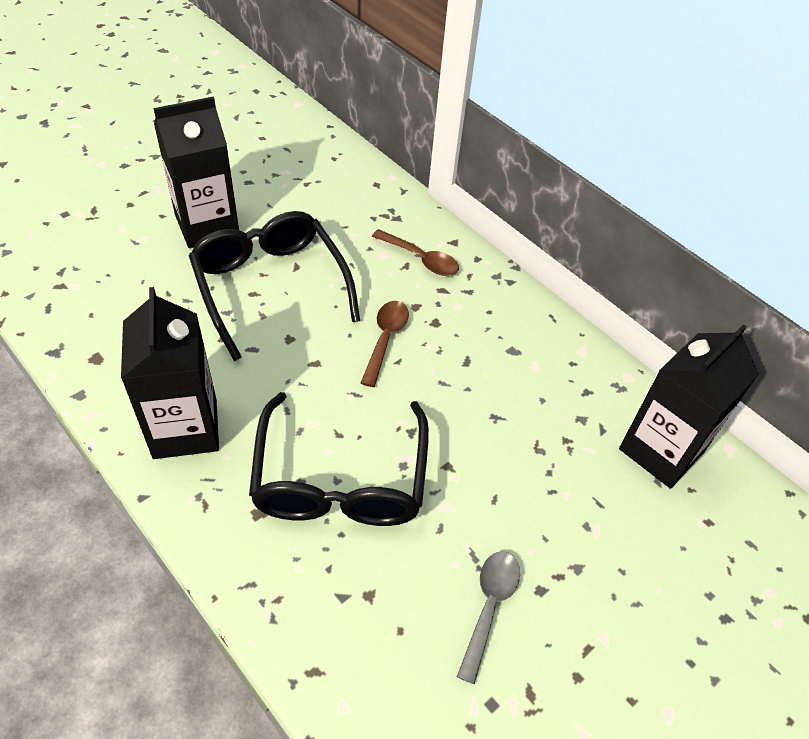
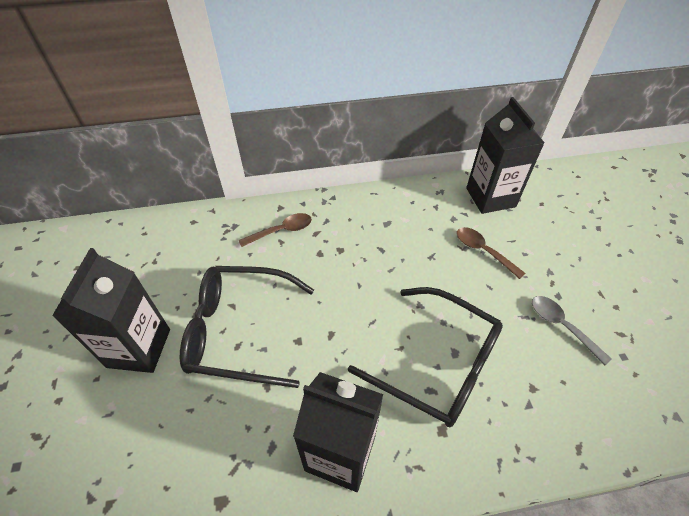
camera: 55 degrees left, 0 degrees up
brown spoon [361,301,409,387] -> brown spoon moved to [457,227,526,279]

